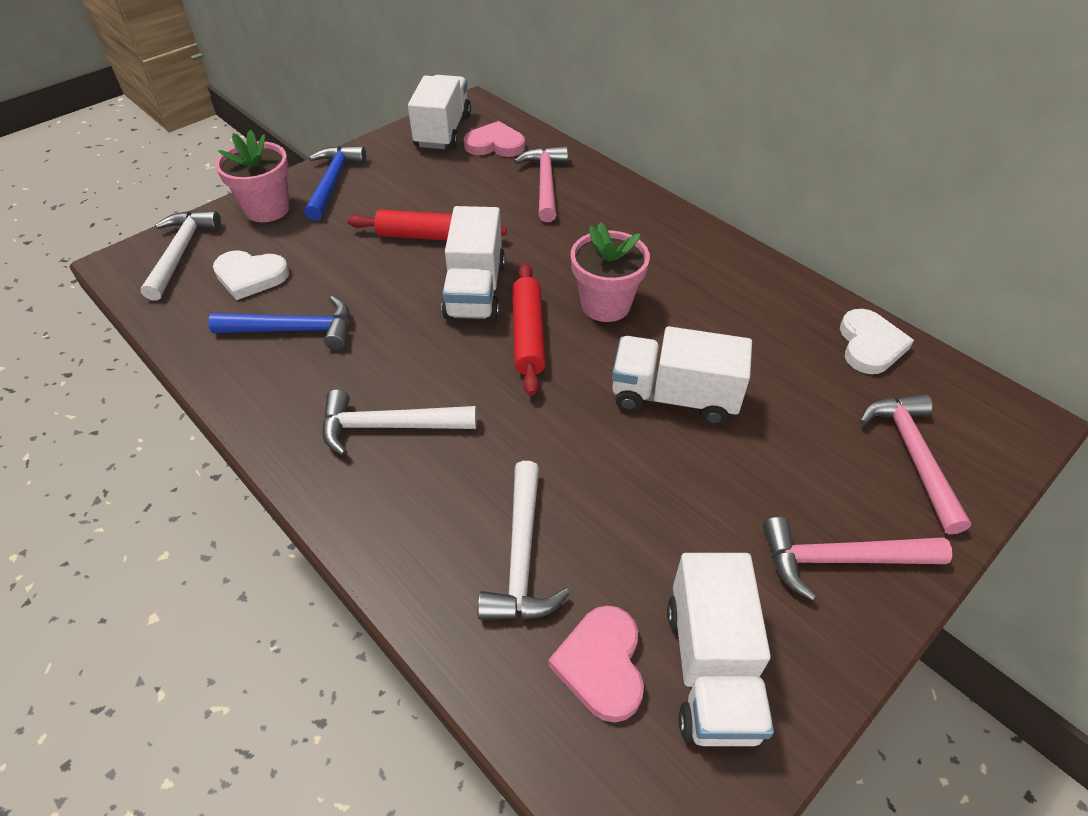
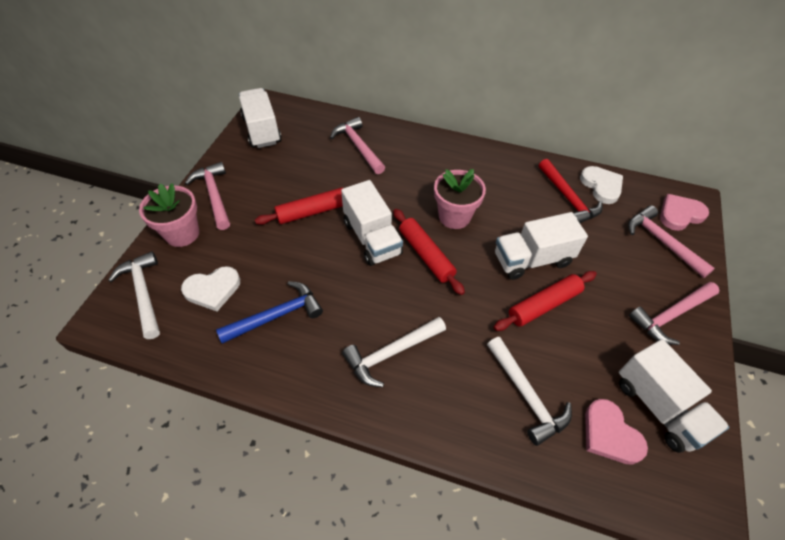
camera: 30 degrees left, 5 degrees up
blue hammer [304,146,366,221] -> pink hammer [185,162,230,230]
pink heart [464,121,525,157] -> pink heart moved to [660,194,709,231]
none -> red rolling pin [494,271,597,331]
none -> red hammer [539,159,603,223]

